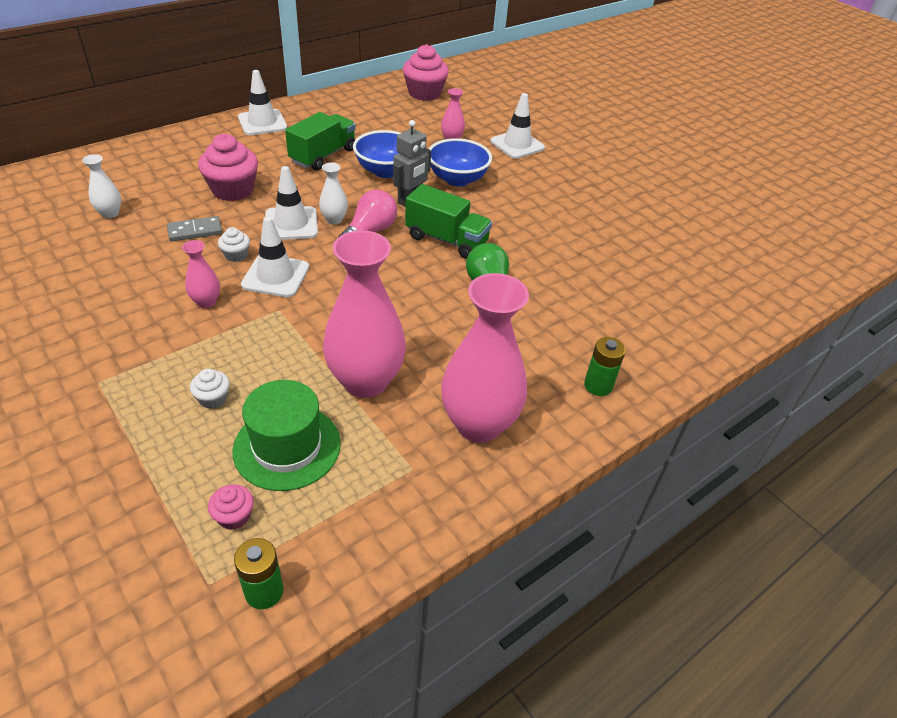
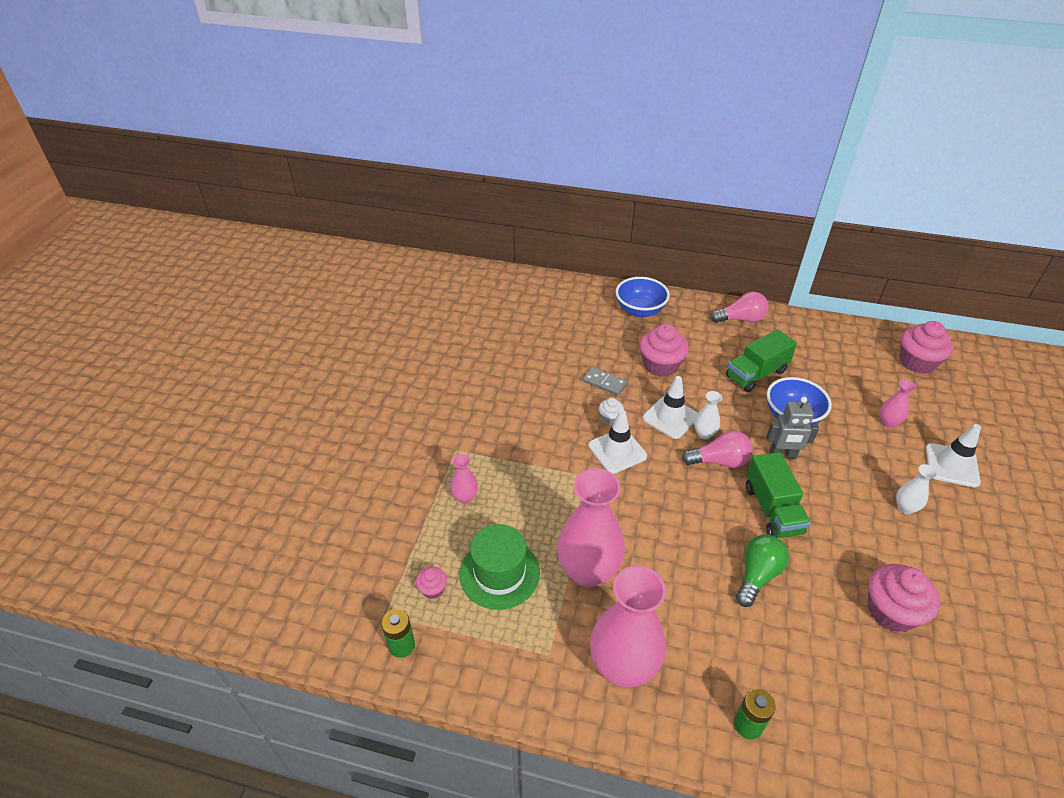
camera: 55 degrees right, 0 degrees up
white vase [82,154,121,218] -> white vase moved to [896,464,938,514]
pink vase [182,240,220,308] -> pink vase moved to [450,454,478,504]
white cupcake [190,369,230,409] -> none
white traffic cone [238,70,287,135] -> pink light bulb [711,292,769,323]
green truck [285,112,356,170] -> green truck turned 150 degrees clockwise [726,329,797,392]
blue bowl [429,138,492,187] -> blue bowl moved to [615,277,670,318]
none -> pink cupcake [868,564,940,633]

